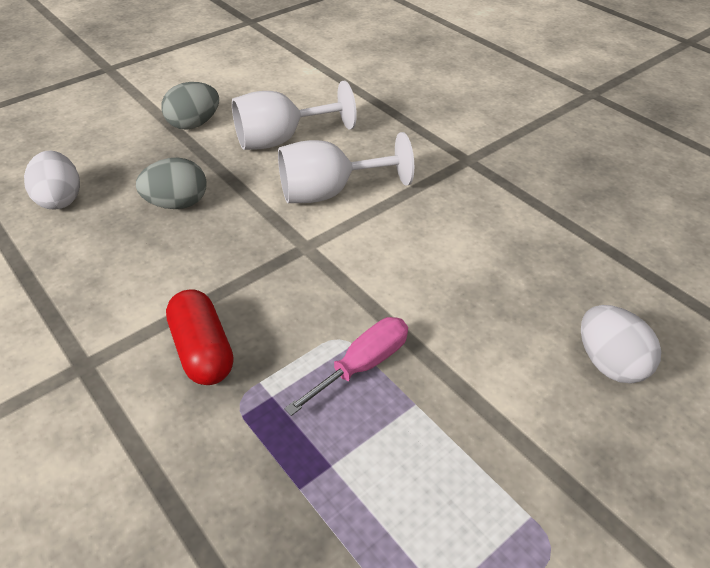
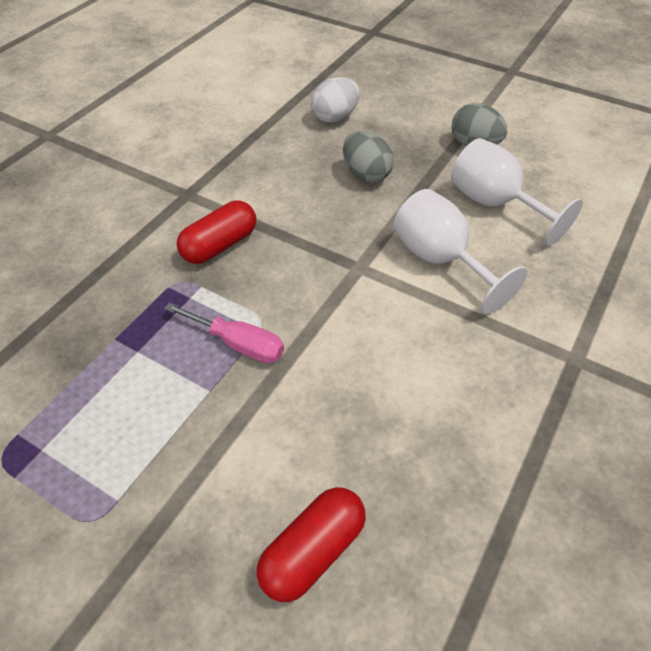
camera: 70 degrees right, 5 degrees up
white egg [581,305,661,384] -> red capsule [257,487,366,602]

